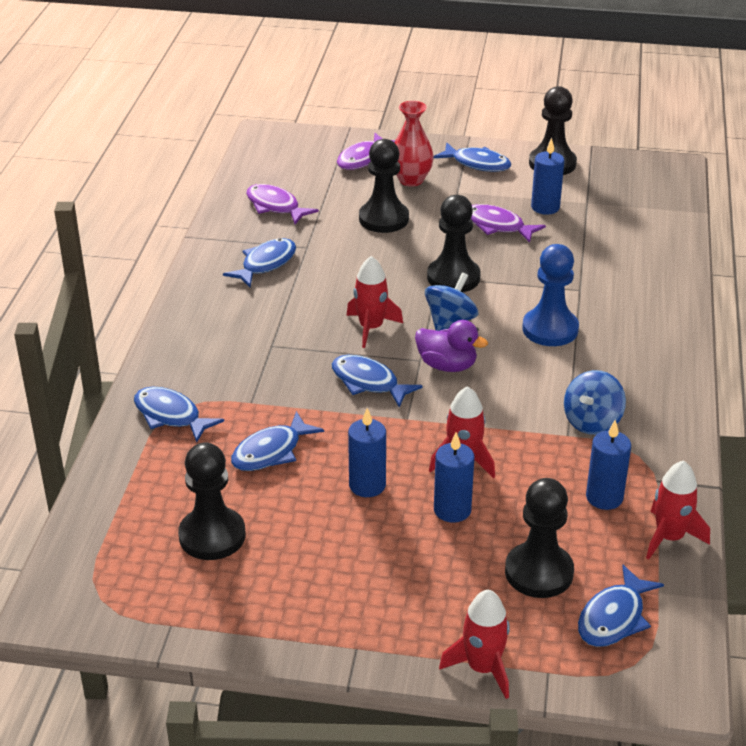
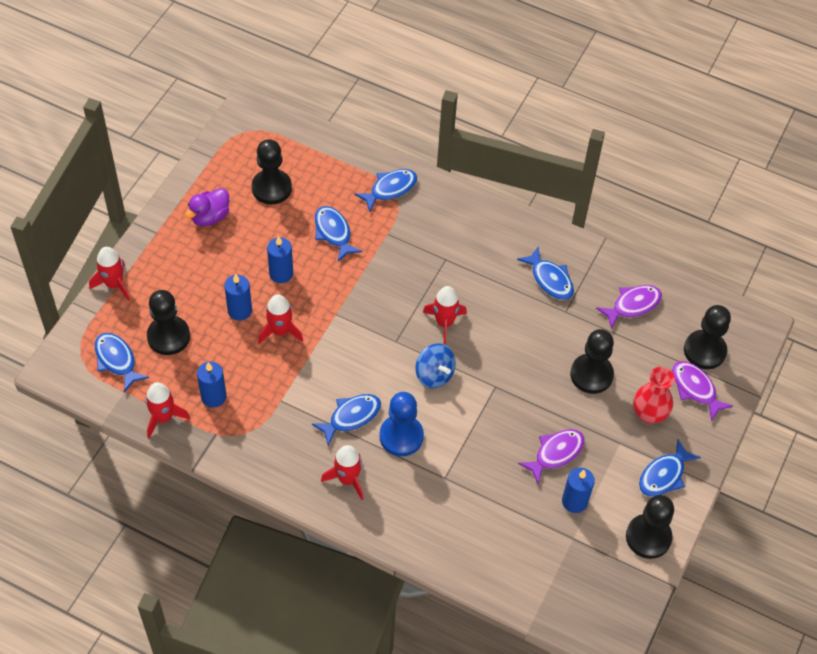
camera: 105 degrees right, 20 degrees up
blue fish [332,355,423,408] -> blue fish moved to [312,394,381,446]
purple duck [415,320,488,372] -> purple duck moved to [185,188,229,226]
black pawn [427,195,481,292] -> black pawn moved to [684,305,731,369]
blue spinning top [564,370,626,435] -> none
none -> red rocket [321,445,364,500]

